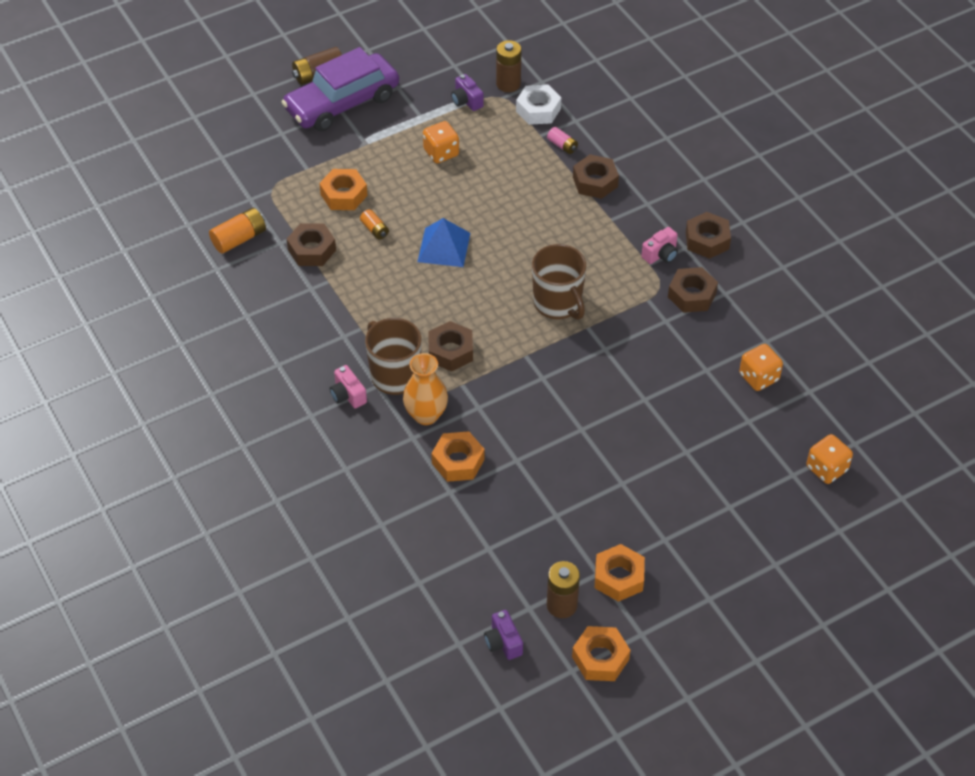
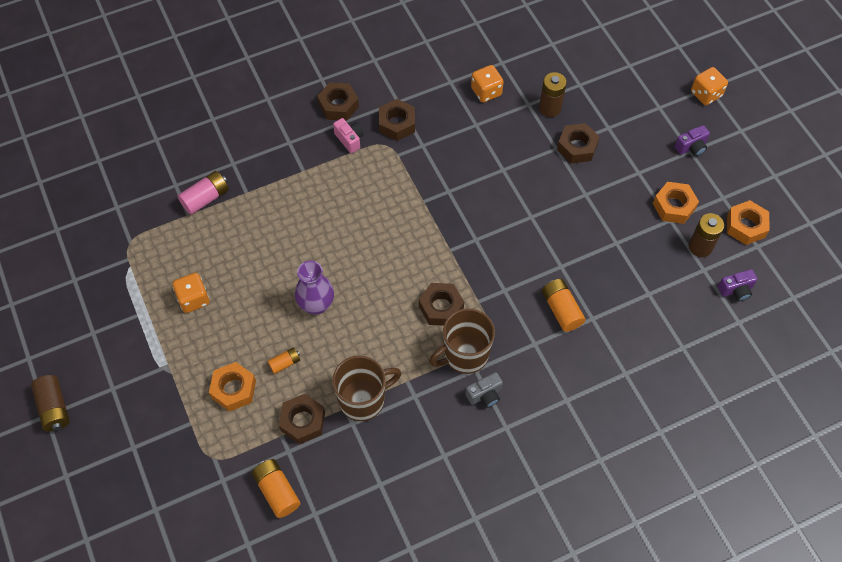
camera: 85 degrees left, 10 degrees up
purple car [282,47,399,131] -> none
pink camera [330,365,367,408] -> grey camera [465,372,503,408]
orange vase [403,353,448,425] -> none
blue pyramid [417,218,470,267] -> purple vase [295,261,334,315]
orange nut [431,431,485,482] -> orange battery [542,279,586,332]
purple camera [451,74,484,111] -> purple camera moved to [675,125,710,157]
brown battery [496,40,522,92] -> brown battery moved to [539,72,567,117]
white nut [516,85,561,125] -> none
brown mug [532,244,586,320] -> brown mug moved to [332,355,401,421]
pink battery [547,127,578,154] -> pink battery [178,171,229,215], size x1.68
brown nut [573,154,619,199] -> brown nut moved to [557,123,600,164]
orange dice [806,434,853,484] -> orange dice moved to [691,67,728,105]

